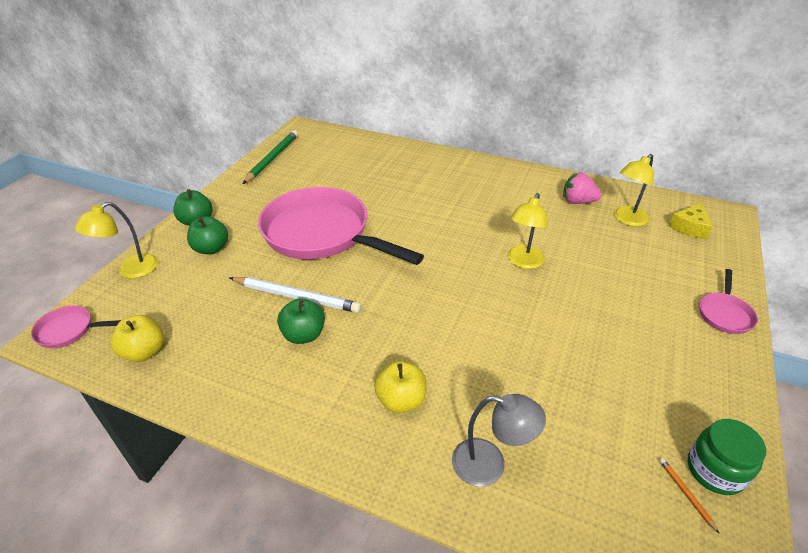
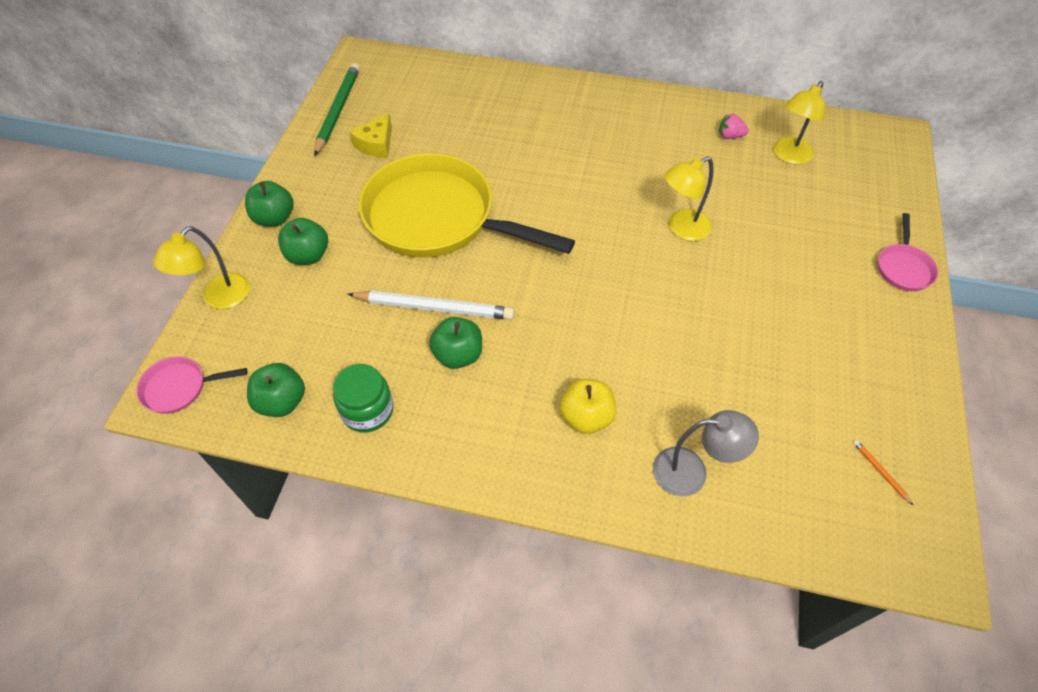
camera: 10 degrees left, 15 degrees up
yellow apple [110,315,164,362] -> green apple [247,363,305,417]
pink pan [258,187,424,265] -> yellow pan [359,153,575,258]
yellow lamp [508,193,548,269] -> yellow lamp turned 45 degrees clockwise [665,156,714,241]
pink strawberry [563,173,602,204] -> pink strawberry [719,114,749,139], size x0.66
yellow cheese [669,203,713,239] -> yellow cheese moved to [349,113,392,158]
green jar [688,419,766,495] -> green jar moved to [333,364,394,432]

